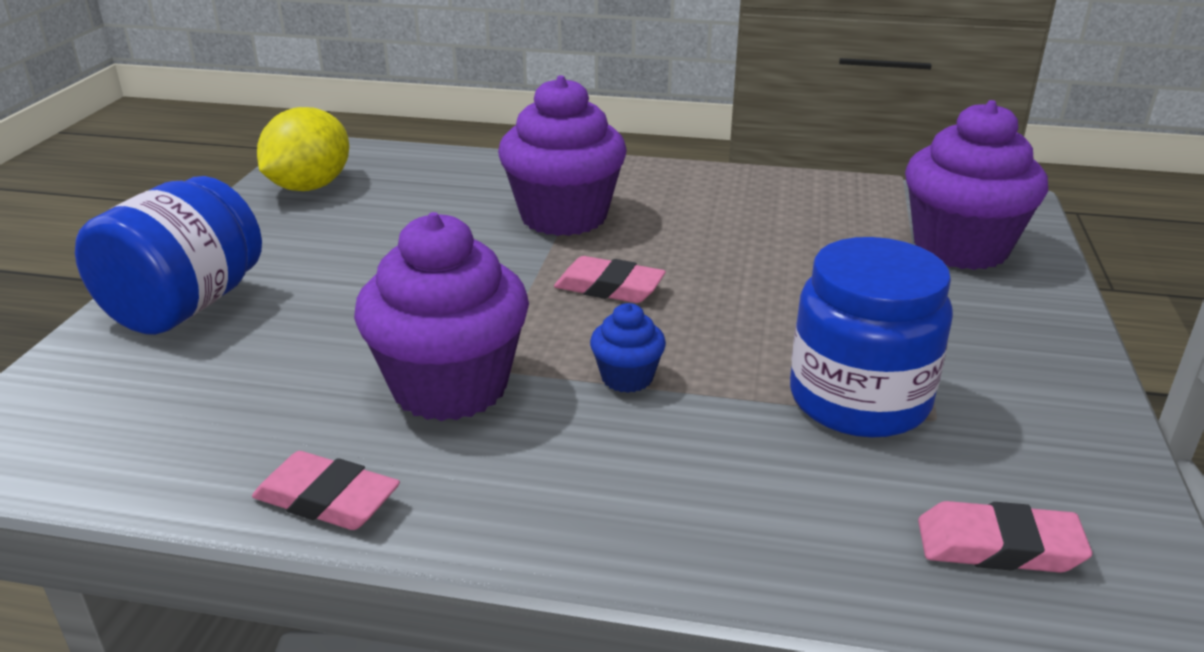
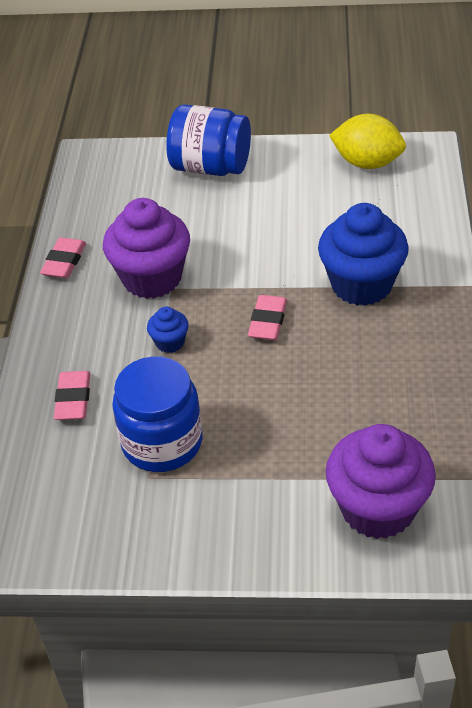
camera: 85 degrees right, 15 degrees up
purple cupcake [498,75,627,236] -> blue cupcake [318,203,409,306]
pink eraser [918,501,1092,573] -> pink eraser moved to [54,371,90,420]

